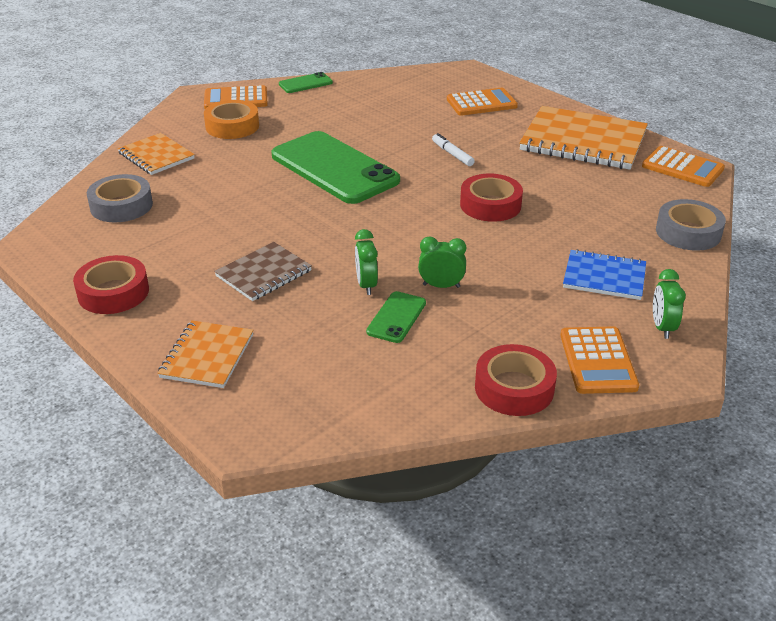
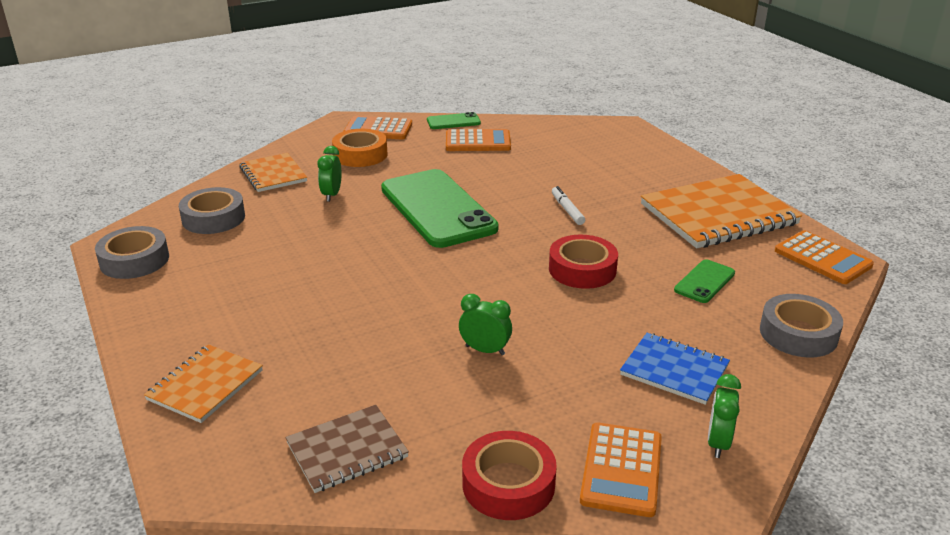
camera: 15 degrees right, 5 degrees down
red tape [73,255,149,314] -> none
brown notebook [214,242,312,301] -> brown notebook moved to [285,405,409,493]
green clock [355,229,378,295] -> green clock moved to [318,146,342,202]
green phone [366,291,426,343] -> green phone moved to [674,259,735,303]
orange calculator [447,88,518,116] -> orange calculator moved to [446,129,511,151]
orange notebook [519,106,648,170] -> orange notebook turned 60 degrees counterclockwise [641,174,802,248]
none -> grey tape [95,226,169,279]

